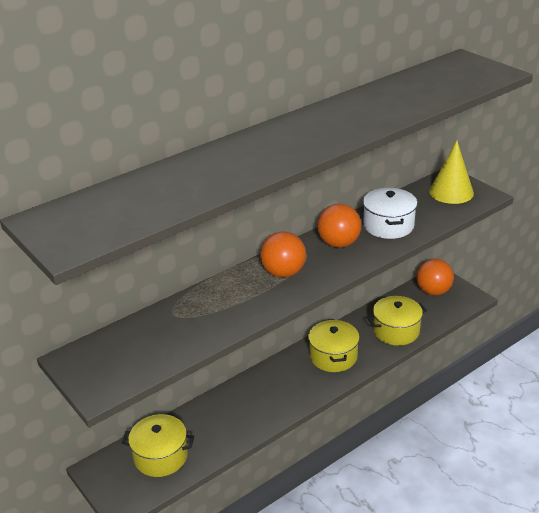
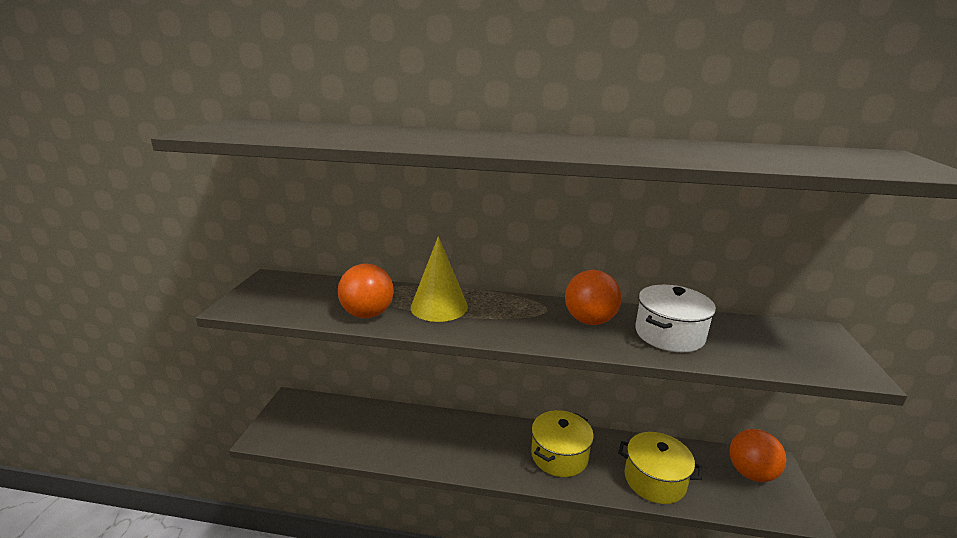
camera: 45 degrees right, 10 degrees down
yellow pot [122,414,194,477] -> none
orange ball [260,231,306,277] -> orange ball moved to [338,264,394,318]
yellow cone [429,141,474,204] -> yellow cone moved to [411,236,468,322]

